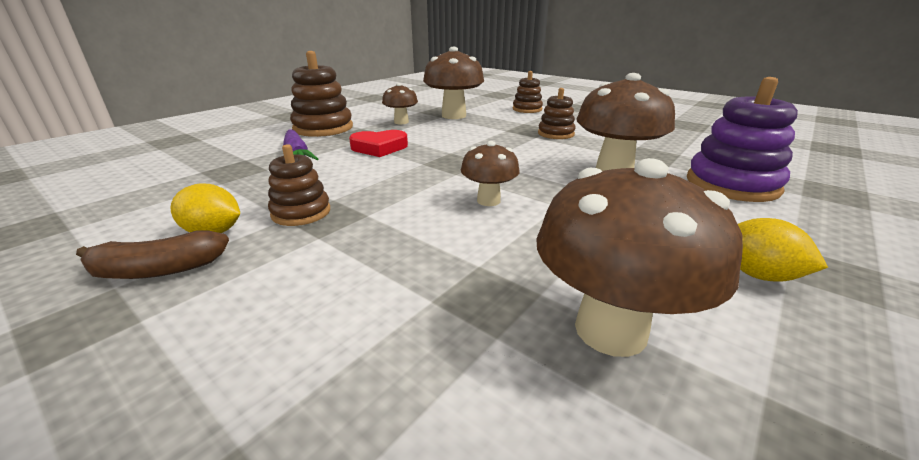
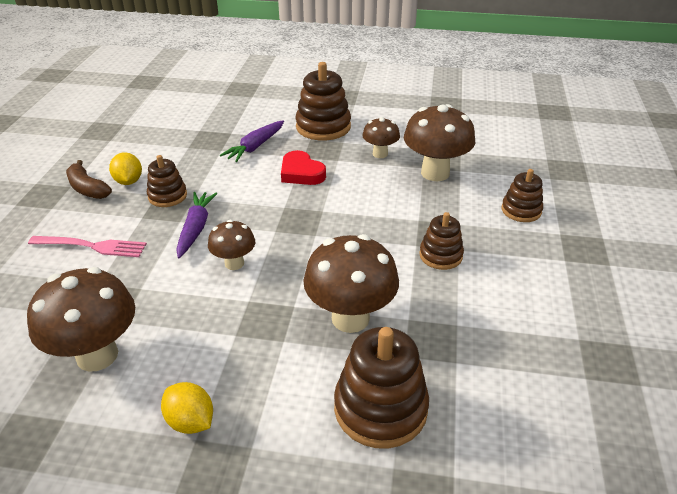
camera: 60 degrees right, 10 degrees up
purple stacking toy [687,77,798,202] -> brown stacking toy [334,327,429,449]
yellow lemon [738,218,828,282] -> yellow lemon turned 60 degrees counterclockwise [161,382,213,434]
none -> pink fork [28,236,147,257]
none -> purple carrot [176,192,217,258]

